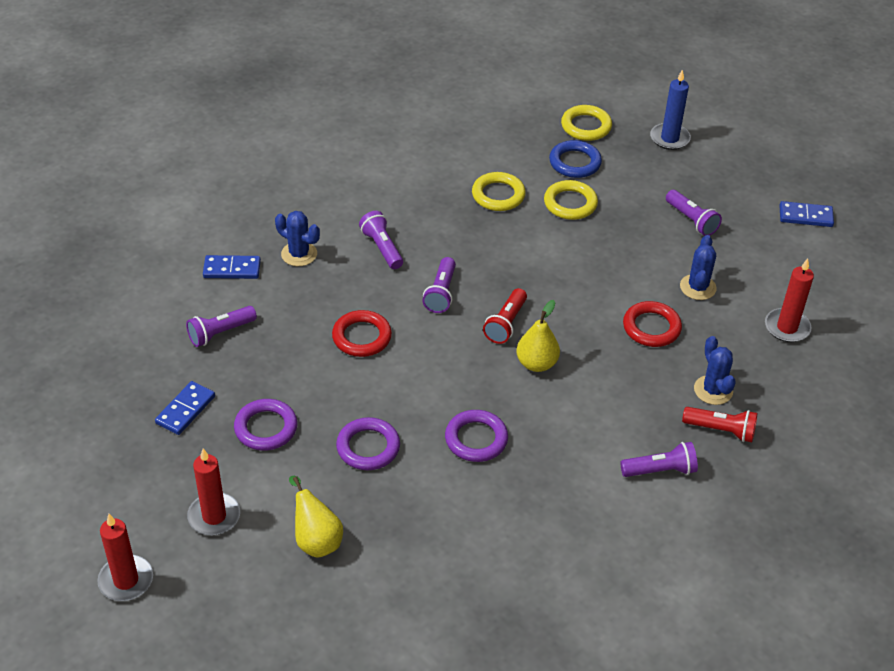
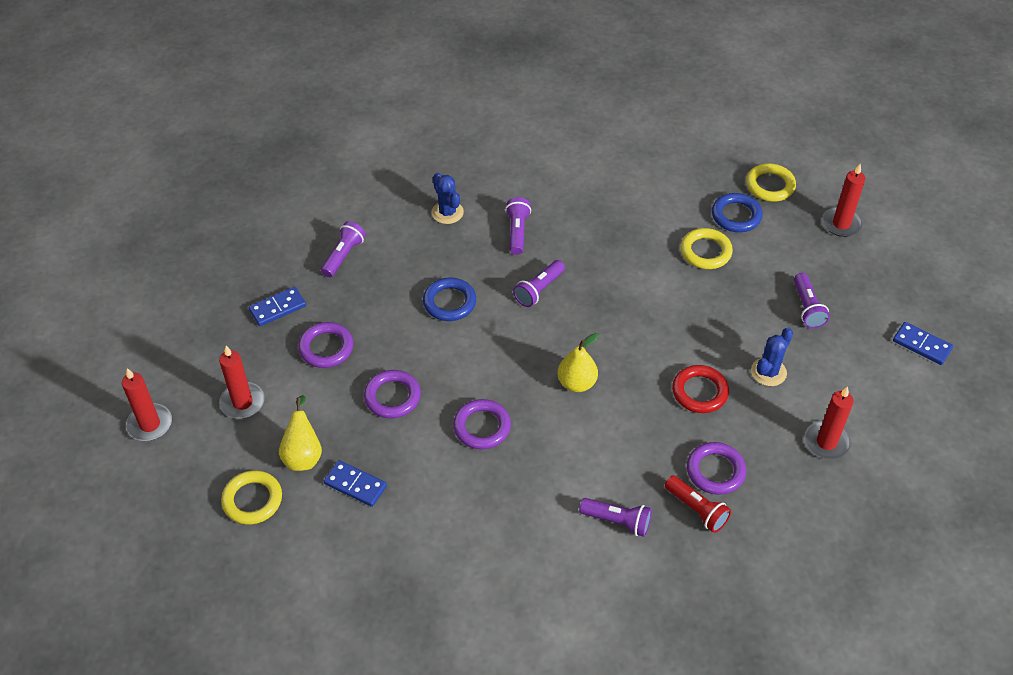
camera: 30 degrees right, 5 degrees up
purple flashlight [186,306,257,347] -> purple flashlight turned 120 degrees clockwise [321,221,366,277]
blue domino [203,255,261,279] -> blue domino moved to [324,460,387,507]
red ring [332,310,392,357] -> blue ring [423,278,476,321]
yellow ring [472,172,526,211] -> yellow ring moved to [221,470,282,525]
red flashlight [483,288,527,344] -> none
blue candle [650,69,691,150] -> red candle [822,164,865,237]
blue cactus [694,336,736,405] -> purple ring [687,442,746,495]

